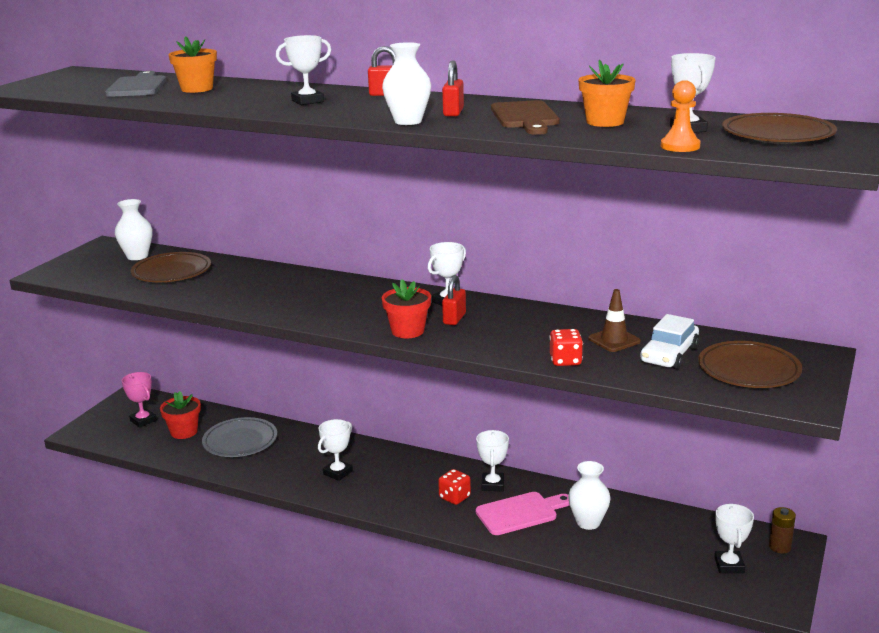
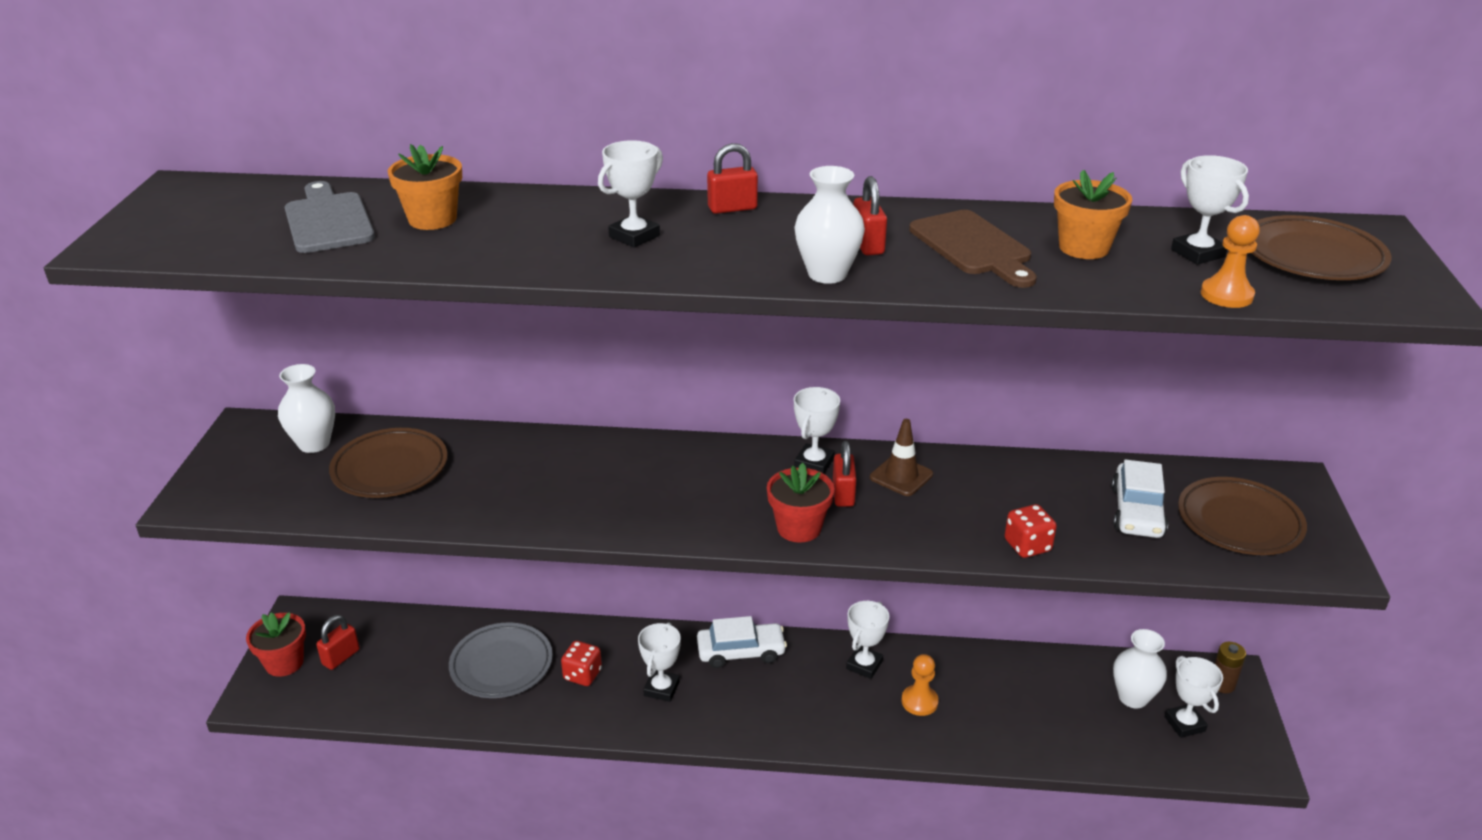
camera: 20 degrees left, 10 degrees up
pink trophy [122,372,157,428] -> red padlock [316,615,360,670]
red flower pot [160,391,201,439] -> red flower pot moved to [246,612,306,677]
red dice [438,469,471,505] -> red dice moved to [561,641,602,686]
white trophy [476,430,509,491] -> white trophy turned 45 degrees clockwise [846,601,889,679]
pink cutting board [476,492,570,535] -> orange pawn [902,654,939,716]
white vase [568,461,611,530] -> white vase moved to [1113,629,1167,709]
brown traffic cone [588,289,641,352] -> brown traffic cone moved to [870,419,933,496]
none -> white car [697,616,787,668]

